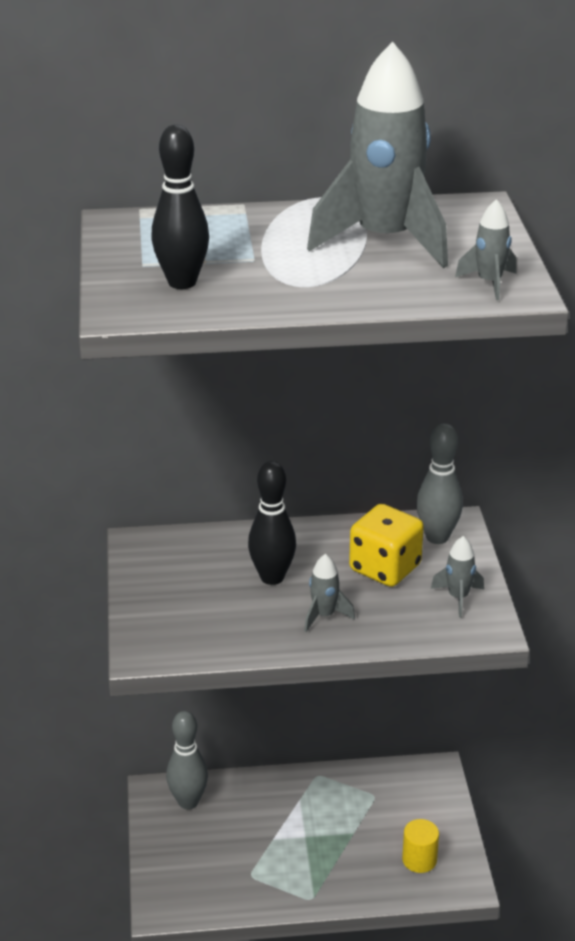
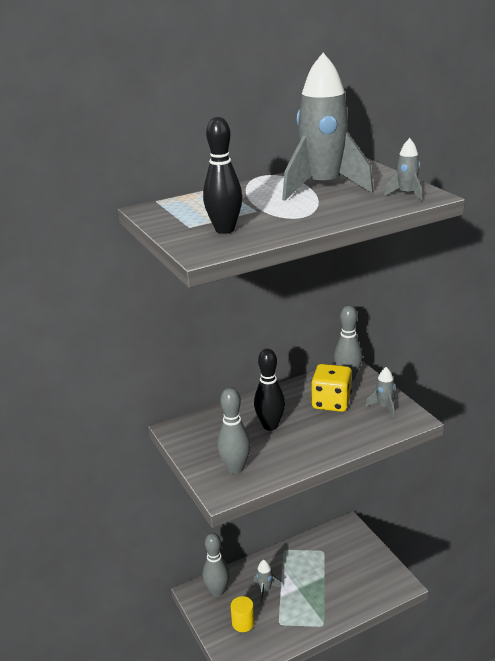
camera: 20 degrees left, 5 degrees down
grey rocket [304,554,355,632] -> grey rocket moved to [254,560,282,603]
yellow cylinder [402,819,439,873] -> yellow cylinder moved to [231,596,255,632]
none -> grey bowling pin [217,387,251,474]

